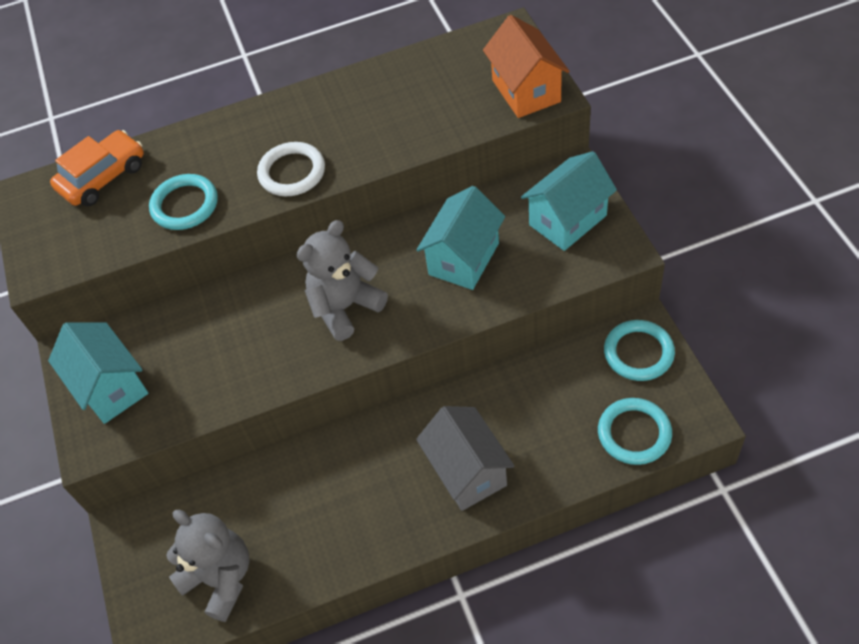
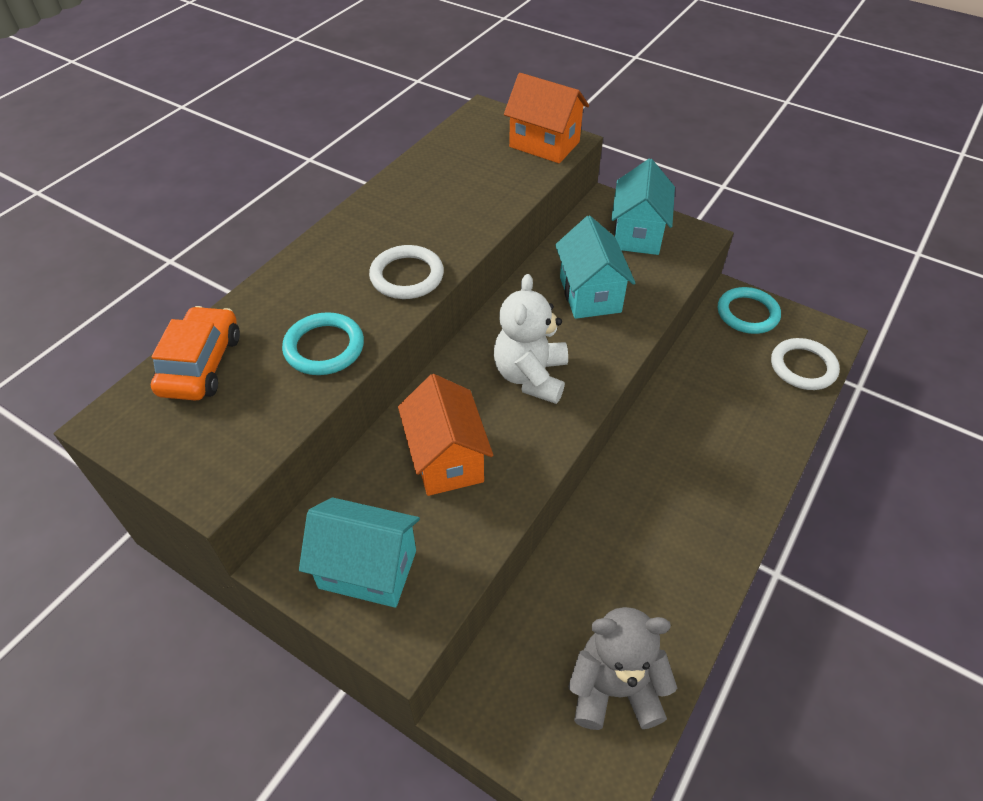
camera: 45 degrees left, 5 degrees down
grey teddy bear [297,220,388,341] -> white teddy bear [494,274,568,404]
grey house [416,406,514,511] -> none
turquoise ring [598,398,672,465] -> white ring [771,338,840,390]
none -> orange house [398,374,493,496]

